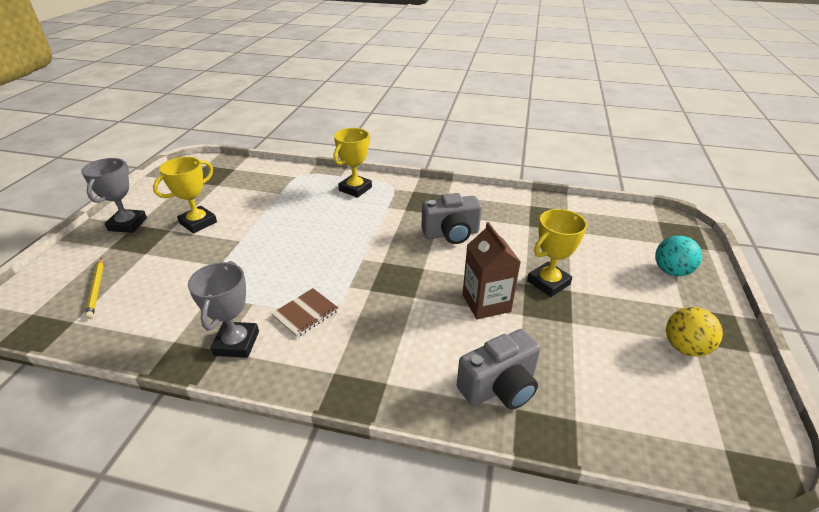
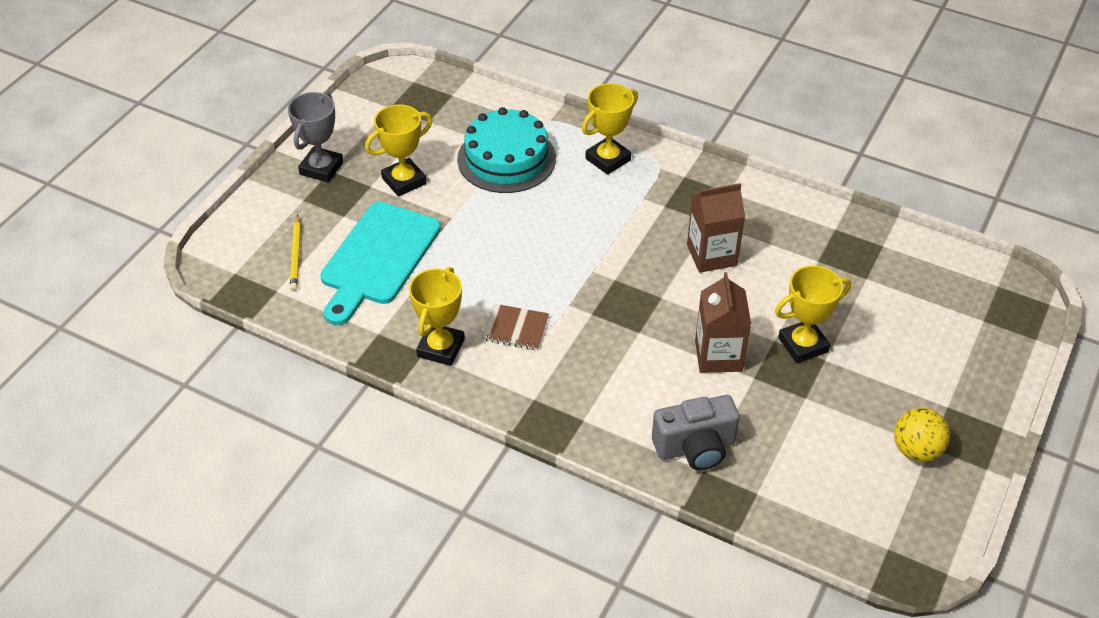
camera: 15 degrees right, 10 degrees up
grey trophy [188,261,259,358] -> yellow trophy [409,267,465,366]
brown notebook [271,288,339,337] -> brown notebook turned 45 degrees clockwise [482,304,549,350]
grey camera [422,193,482,244] -> brown carton [687,183,745,273]
turquoise ball [655,235,702,276] -> none
none -> turquoise cutting board [320,202,441,325]
none -> turquoise cake [457,107,556,193]

